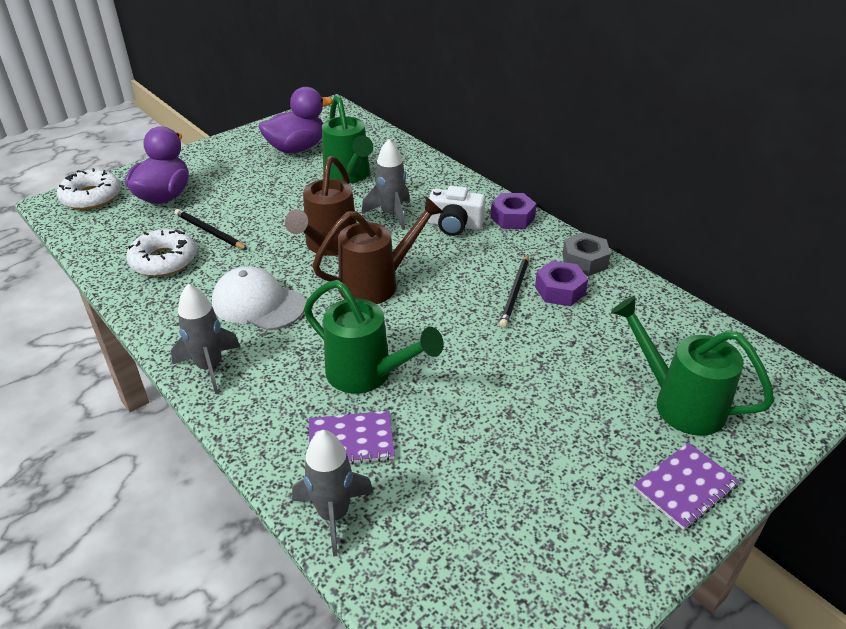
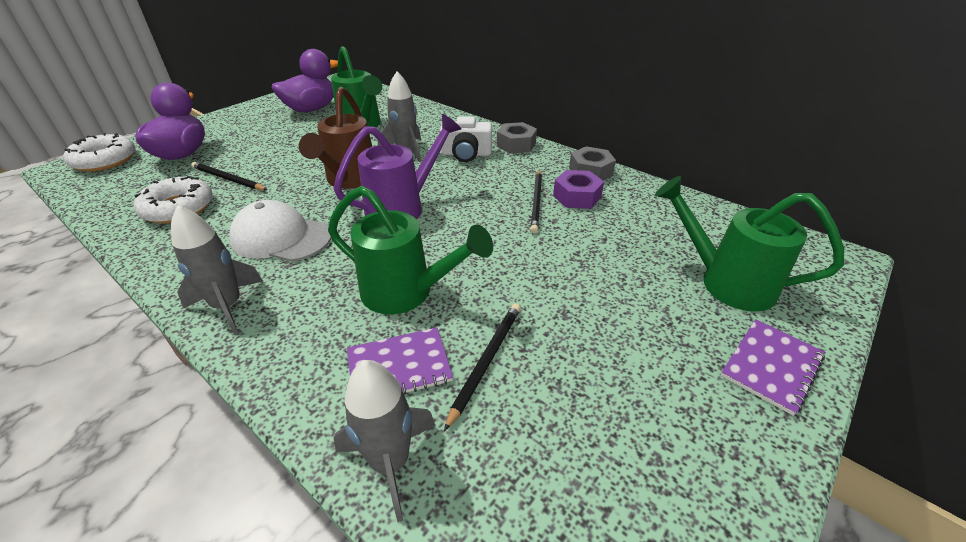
camera: 10 degrees left, 0 degrees up
brown watering can [312,196,444,304] -> purple watering can [334,114,461,220]
purple nut [490,193,537,229] -> grey nut [497,122,537,154]
none -> black pencil [444,303,521,431]

